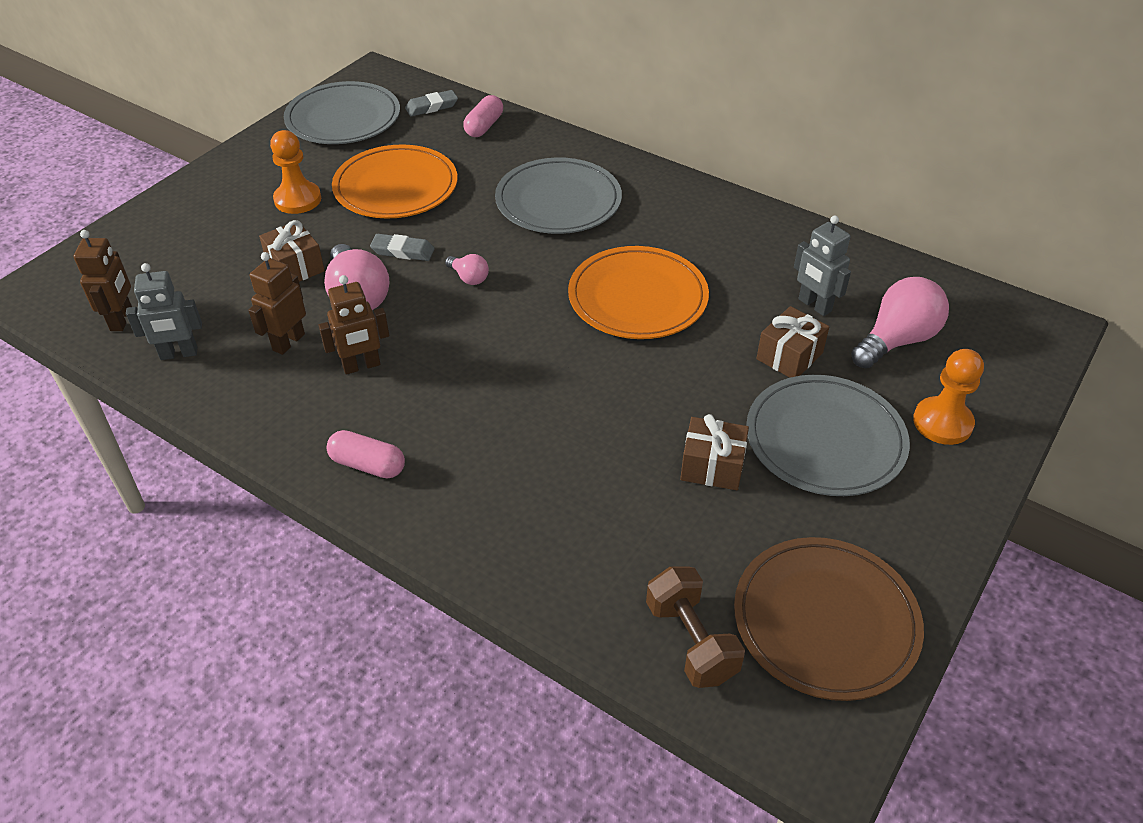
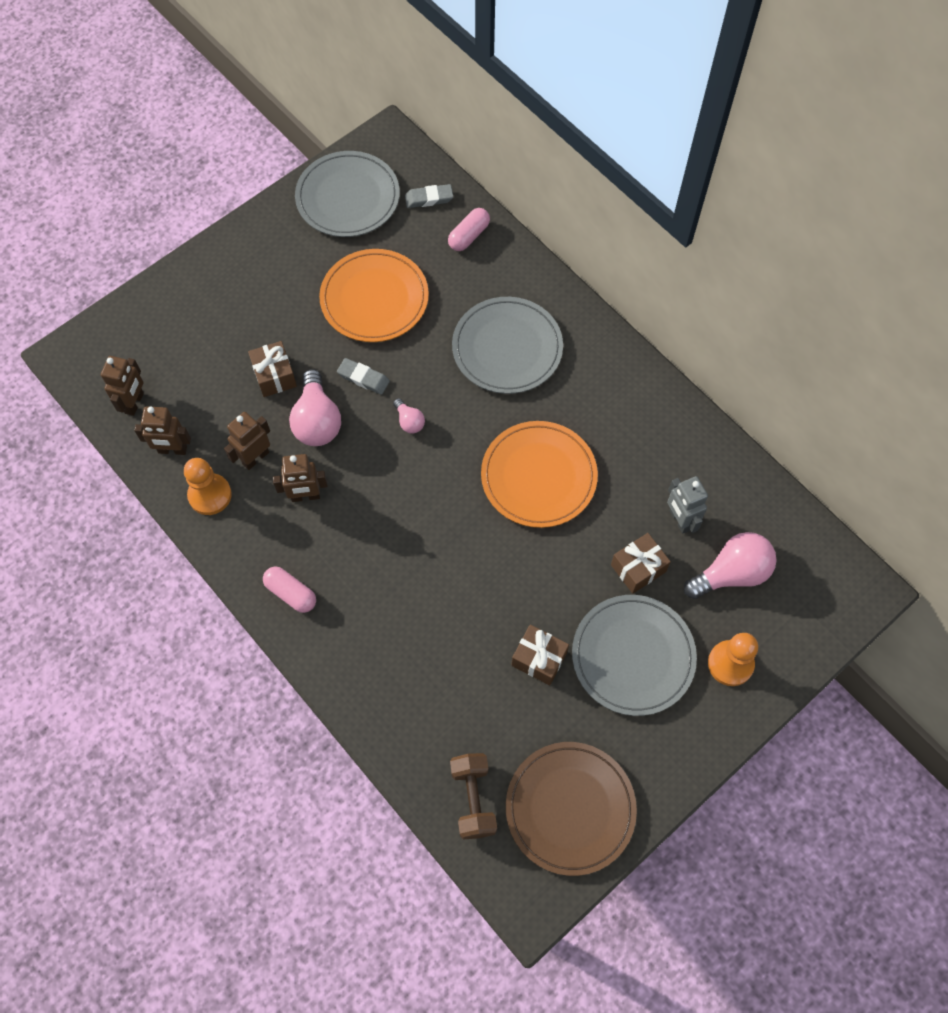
camera: 15 degrees right, 20 degrees up
grey robot [126,263,202,360] -> brown robot [134,406,191,455]
orange pawn [270,130,321,214] -> orange pawn moved to [184,458,232,515]

